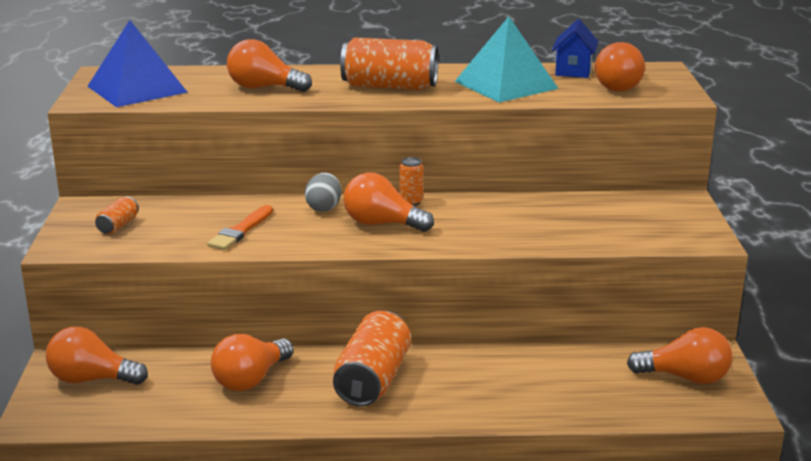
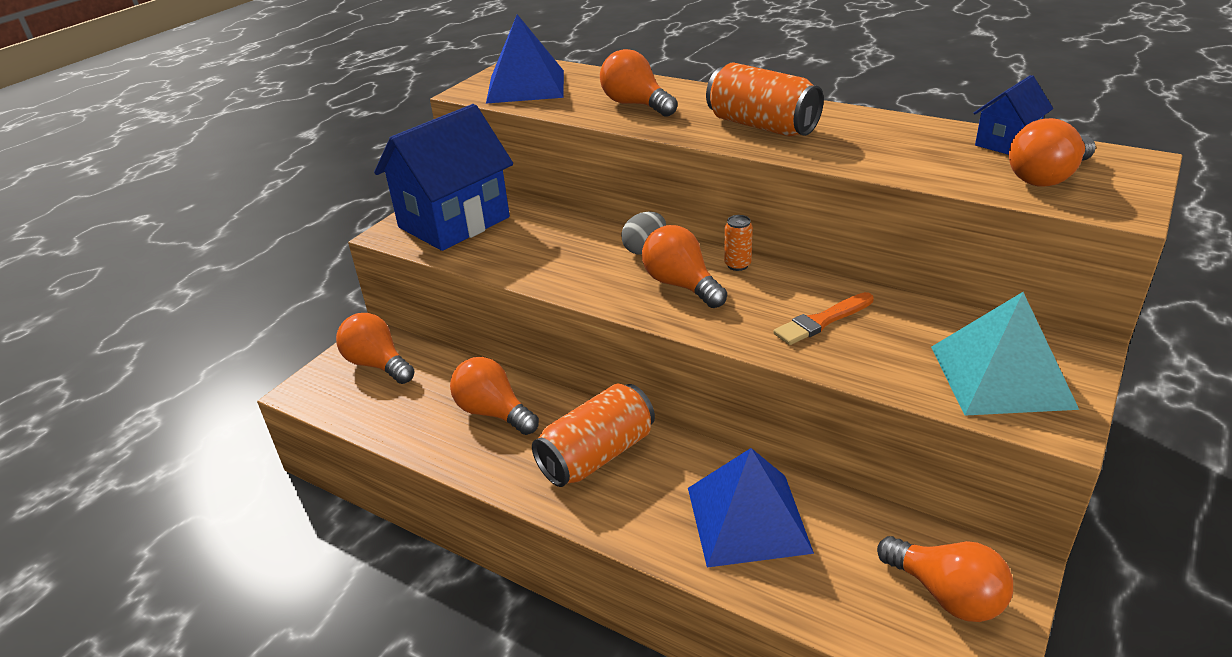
camera: 35 degrees right, 10 degrees up
orange can [95,197,139,234] -> blue house [374,104,513,251]
orange brush [207,205,273,250] -> orange brush moved to [773,292,874,345]
orange light bulb [211,334,294,391] -> orange light bulb turned 60 degrees clockwise [450,357,539,435]
turquoise pyramid [454,16,559,102] -> turquoise pyramid moved to [931,292,1079,416]
none -> blue pyramid [688,448,814,567]

